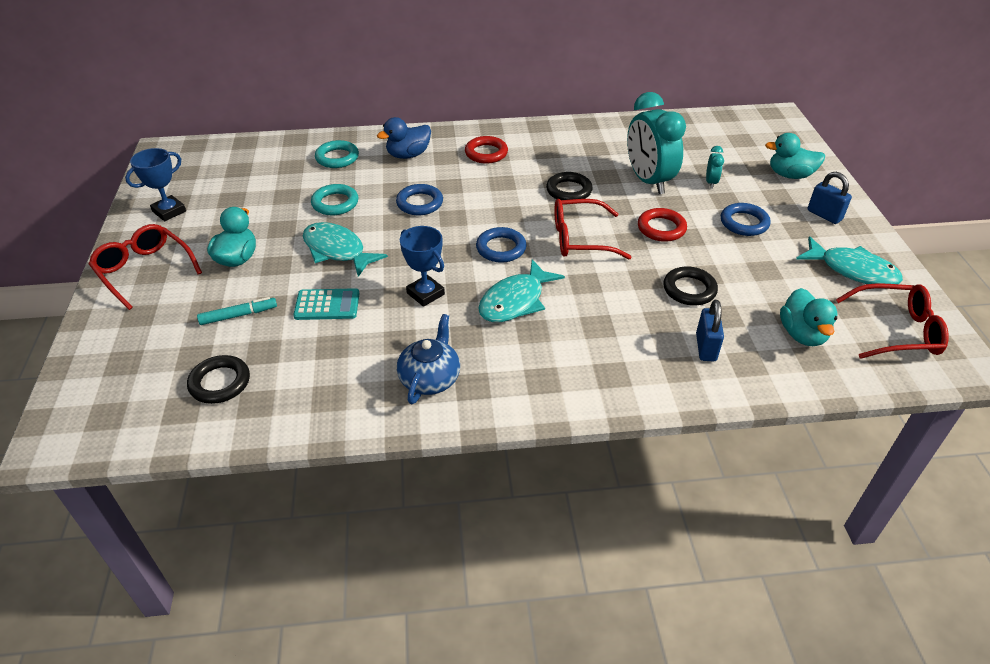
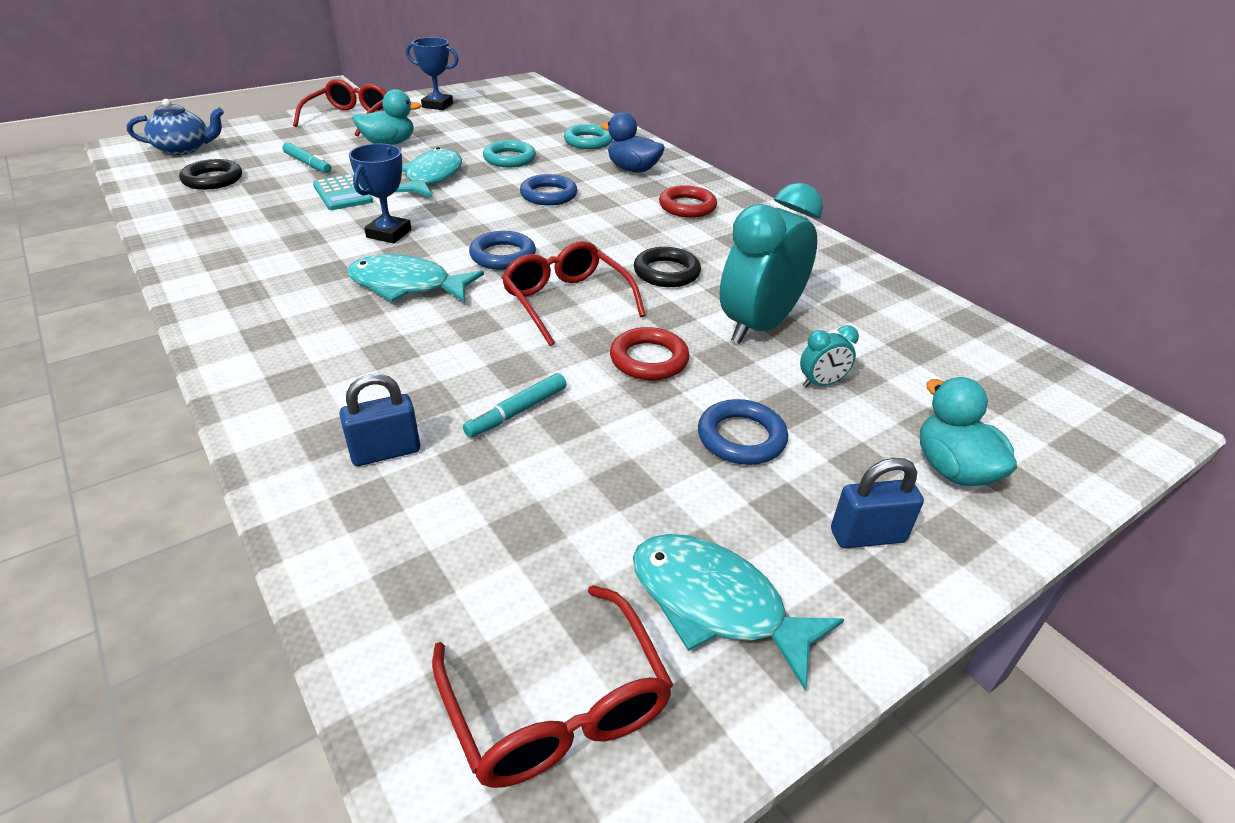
camera: 60 degrees right, 5 degrees down
blue teapot [397,314,460,404] -> blue teapot moved to [127,99,224,155]
black ring [663,266,718,306] -> turquoise marker [463,373,566,438]
turquoise duck [780,288,838,346] -> none
turquoise fish [796,236,903,284] -> turquoise fish turned 120 degrees clockwise [633,534,844,691]
blue padlock [807,172,852,224] -> blue padlock turned 60 degrees clockwise [831,458,924,549]

